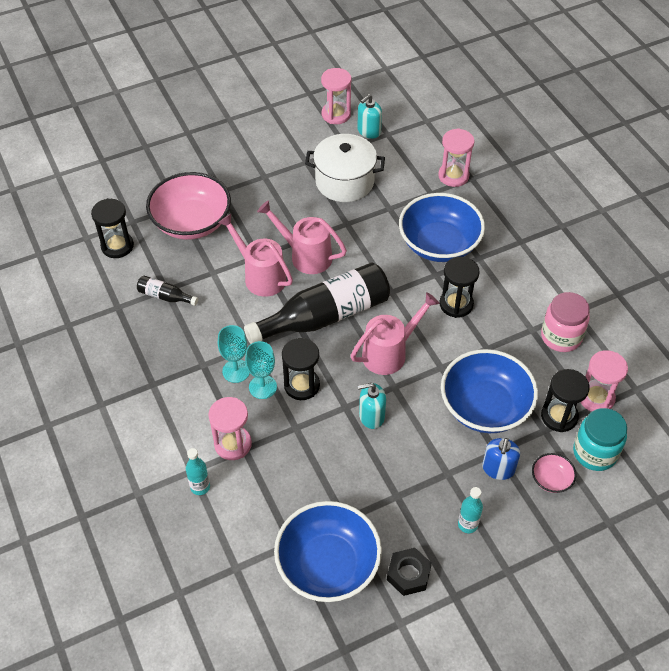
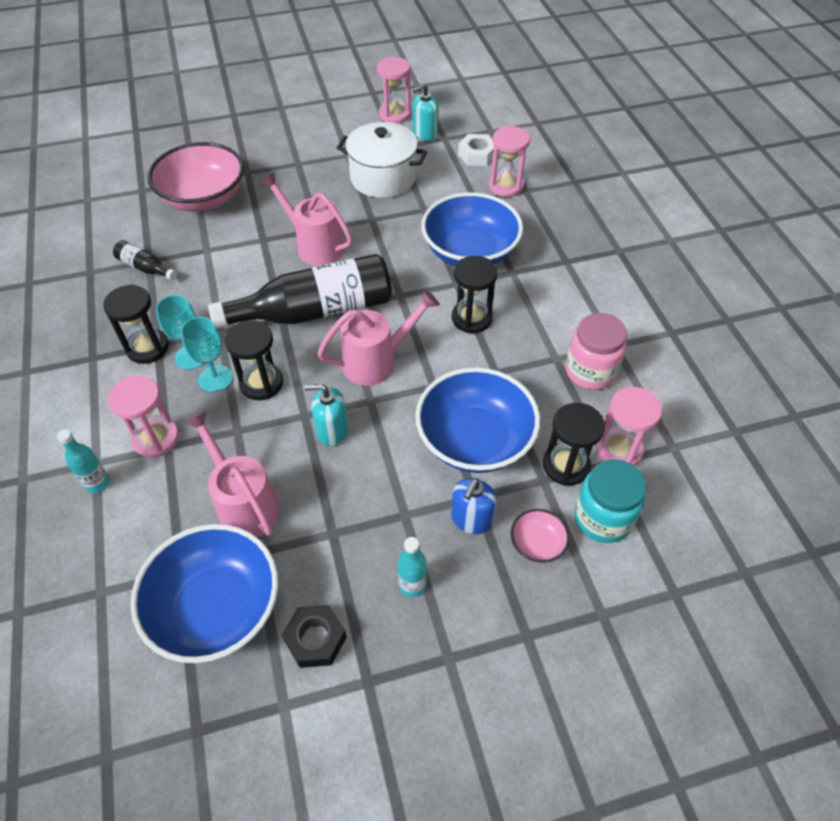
camera: 10 degrees right, 0 degrees up
black hourglass [91,198,134,258] -> black hourglass moved to [103,284,169,364]
pink watering can [218,214,293,297] -> pink watering can moved to [184,411,280,537]
none -> white nut [458,134,494,166]

